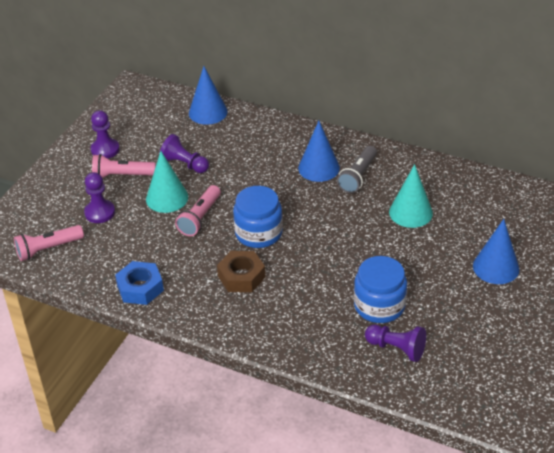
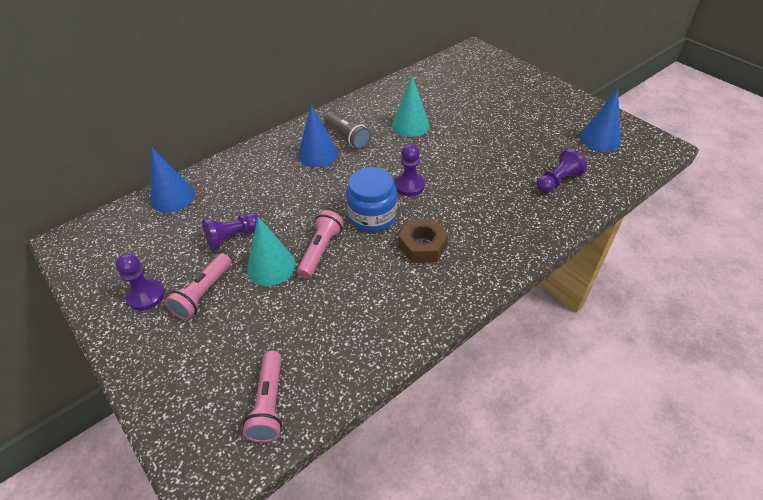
camera: 65 degrees left, 5 degrees up
purple pawn [84,172,115,223] -> purple pawn moved to [395,144,425,196]
blue nut [115,261,164,305] -> none
pink flashlight [175,185,221,236] -> pink flashlight turned 120 degrees counterclockwise [297,210,344,278]
blue jar [354,256,407,323] -> none
blue cone [473,219,520,284] -> blue cone moved to [580,89,620,151]

